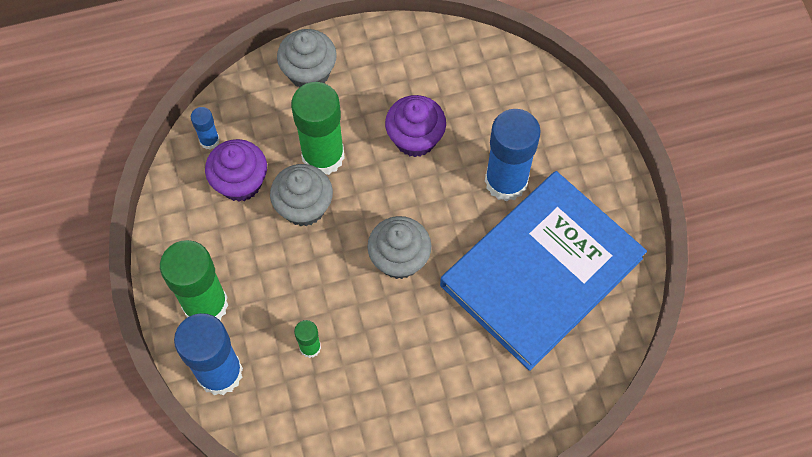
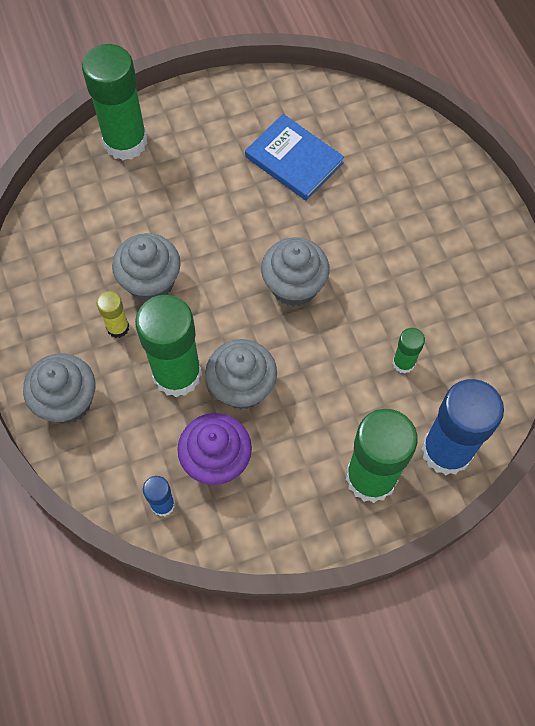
camera: 95 degrees left, 0 degrees up
purple cupcake [385,95,446,157] -> grey cupcake [112,233,181,302]
blue book [440,171,647,371] -> blue book [245,114,344,201], size x0.48
blue glue stick [485,109,541,202] -> none
none -> green glue stick [82,44,148,160]
none -> yellow glue stick [97,291,129,338]

